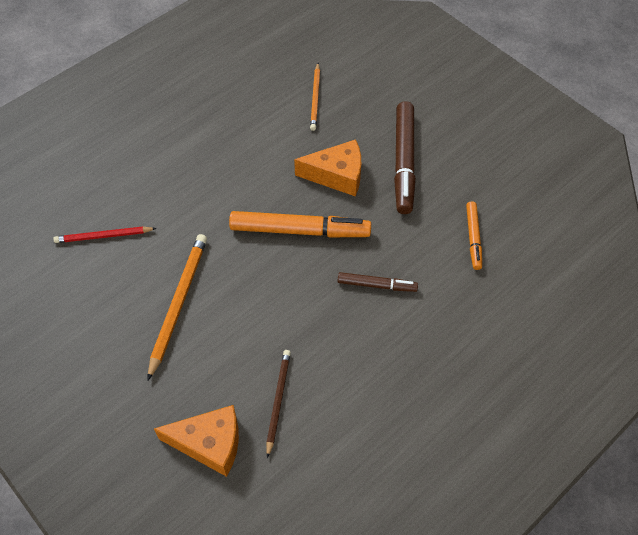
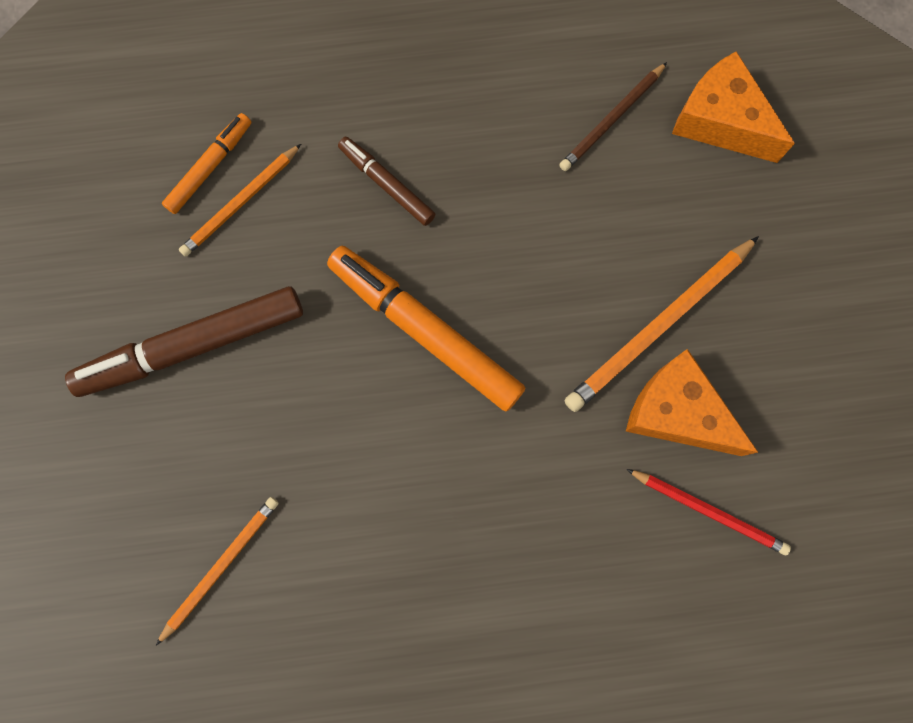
camera: 145 degrees left, 20 degrees up
orange cheese [294,139,361,197] -> orange cheese moved to [626,349,758,456]
brown marker [394,101,416,214] -> brown marker turned 150 degrees counterclockwise [65,286,303,397]
none -> orange pencil [179,144,301,257]

